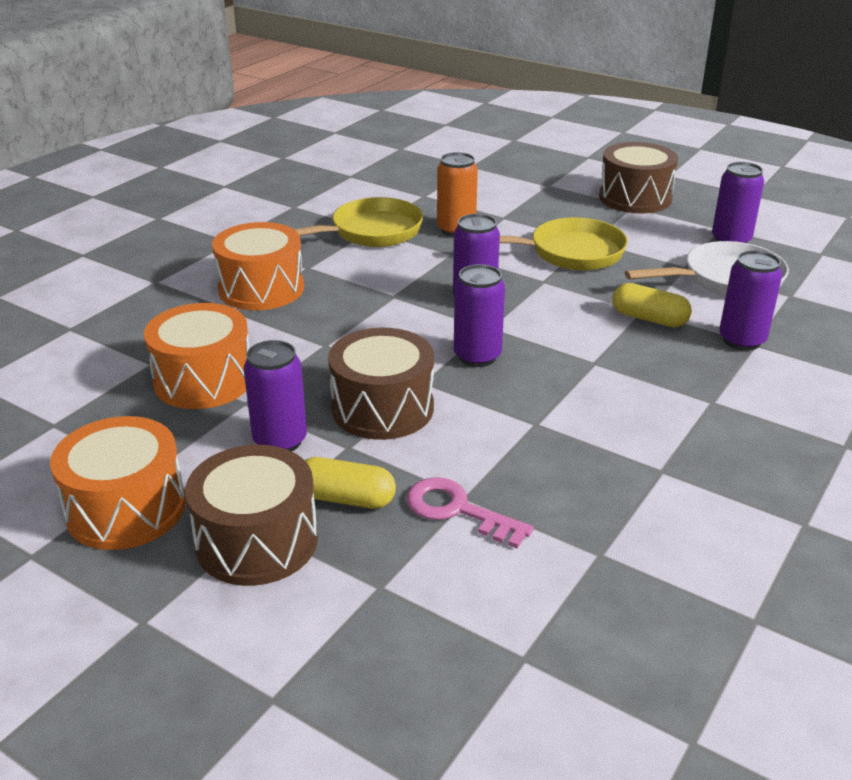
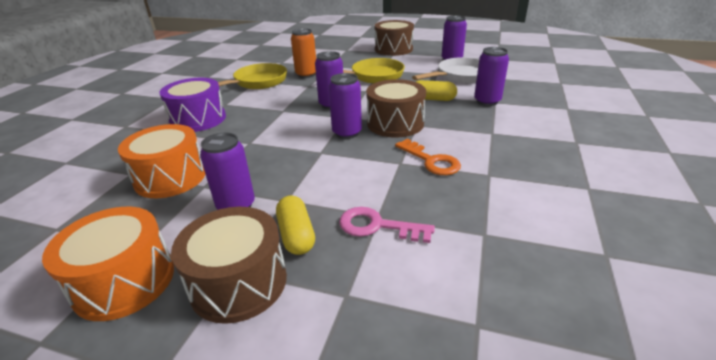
camera: 15 degrees left, 0 degrees up
orange drum [212,222,304,310] -> purple drum [159,78,226,132]
yellow capsule [305,457,396,509] -> yellow capsule turned 75 degrees clockwise [276,195,315,255]
brown drum [328,328,434,440] -> brown drum moved to [366,79,426,138]
none -> orange key [395,139,461,175]

